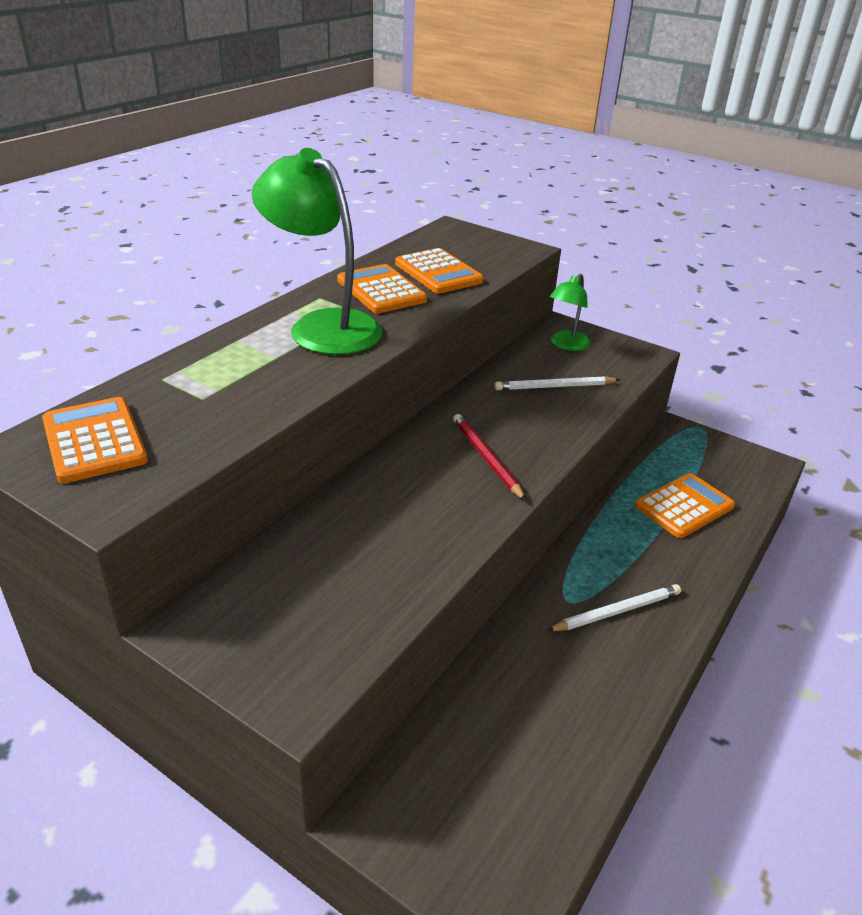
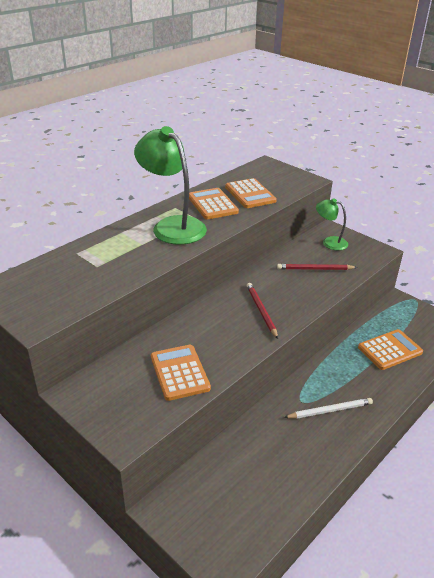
camera: 10 degrees right, 0 degrees up
orange calculator [42,397,148,483] -> orange calculator moved to [151,345,211,401]
white pencil [494,376,620,390] -> red pencil [277,264,358,270]
green lamp [550,274,591,351] -> green lamp turned 75 degrees clockwise [316,198,348,250]

